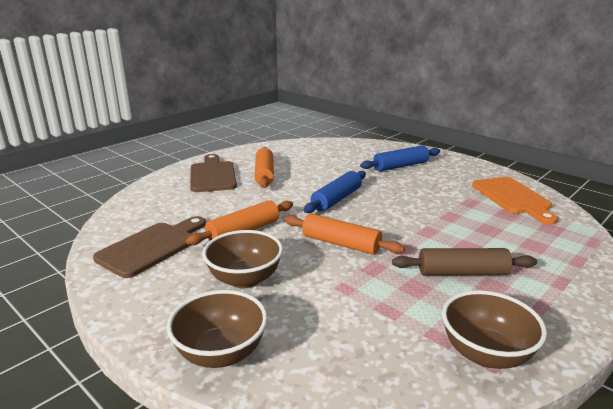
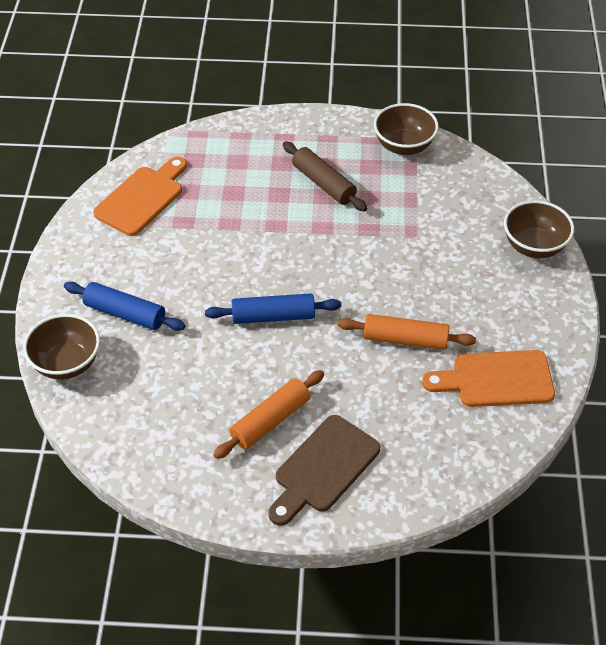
camera: 130 degrees left, 25 degrees up
brown cutting board [93,216,206,278] -> orange cutting board [422,350,555,407]
brown bowl [202,230,283,289] -> brown bowl moved to [23,314,100,380]
orange rolling pin [284,214,405,255] -> none

